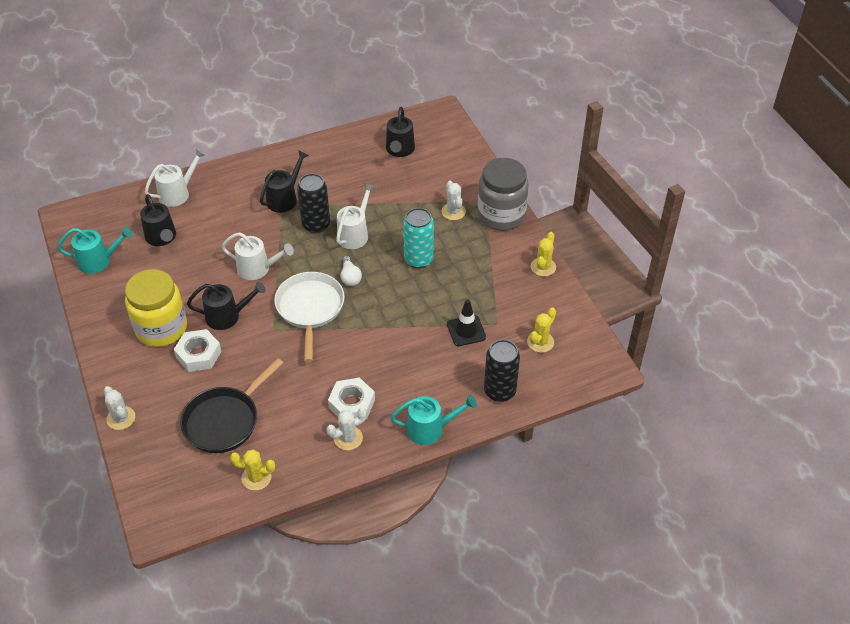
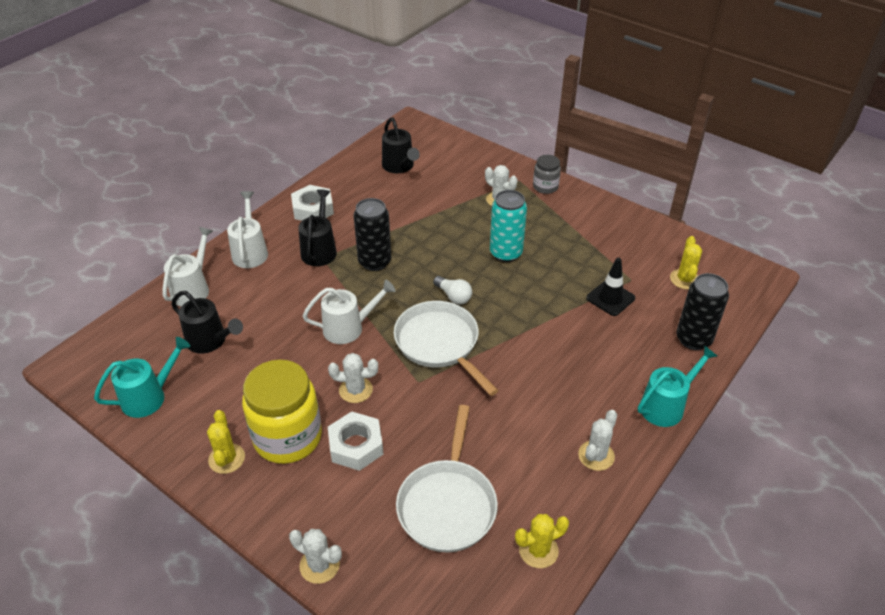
camera: 30 degrees left, 5 degrees down
black pan [180,358,283,453] -> white pan [396,405,498,553]
black watering can [187,282,266,330] -> white cactus [328,353,378,403]
white nut [328,377,375,419] -> white nut moved to [291,185,334,221]
white watering can [336,183,375,249] -> white watering can moved to [227,191,268,268]
grey jar [478,158,529,231] -> grey jar [533,155,561,194], size x0.50
yellow cactus [531,232,556,277] -> yellow cactus moved to [207,410,245,474]

